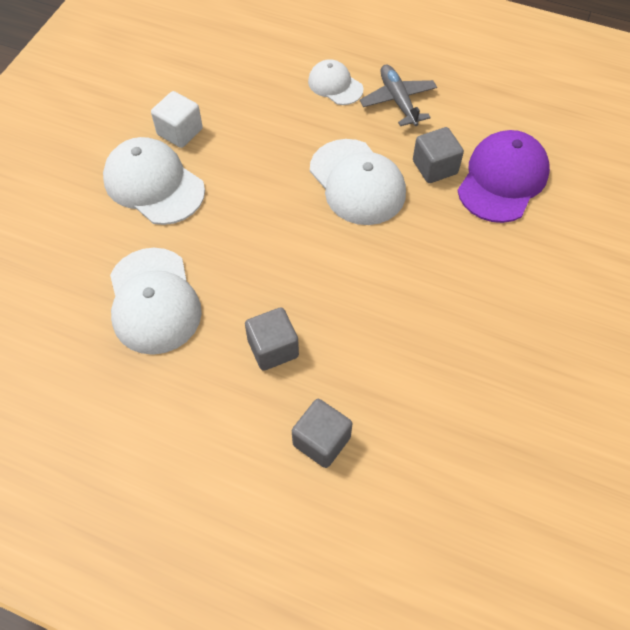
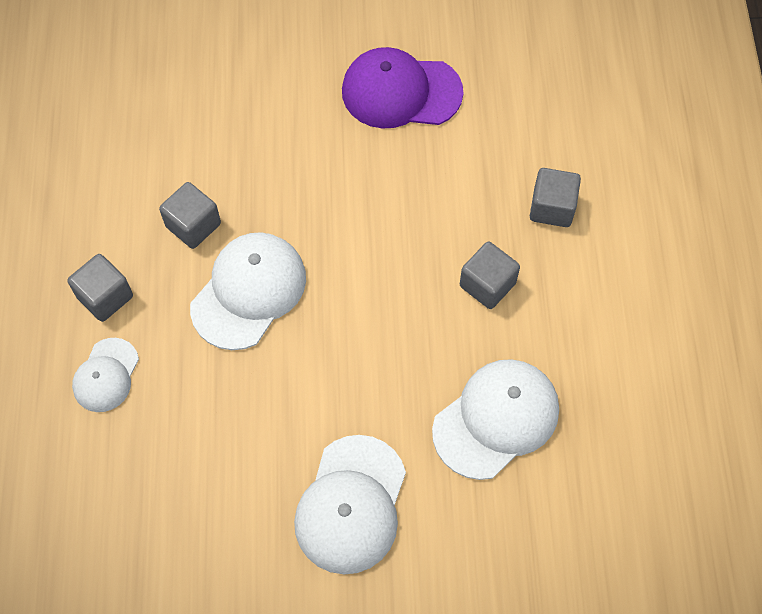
camera: 115 degrees left, 5 degrees up
white cube [151,91,203,148] -> none
grey plane [360,64,437,126] -> grey cube [67,254,133,322]
purple cap [458,130,550,223] -> purple cap moved to [342,47,463,129]

